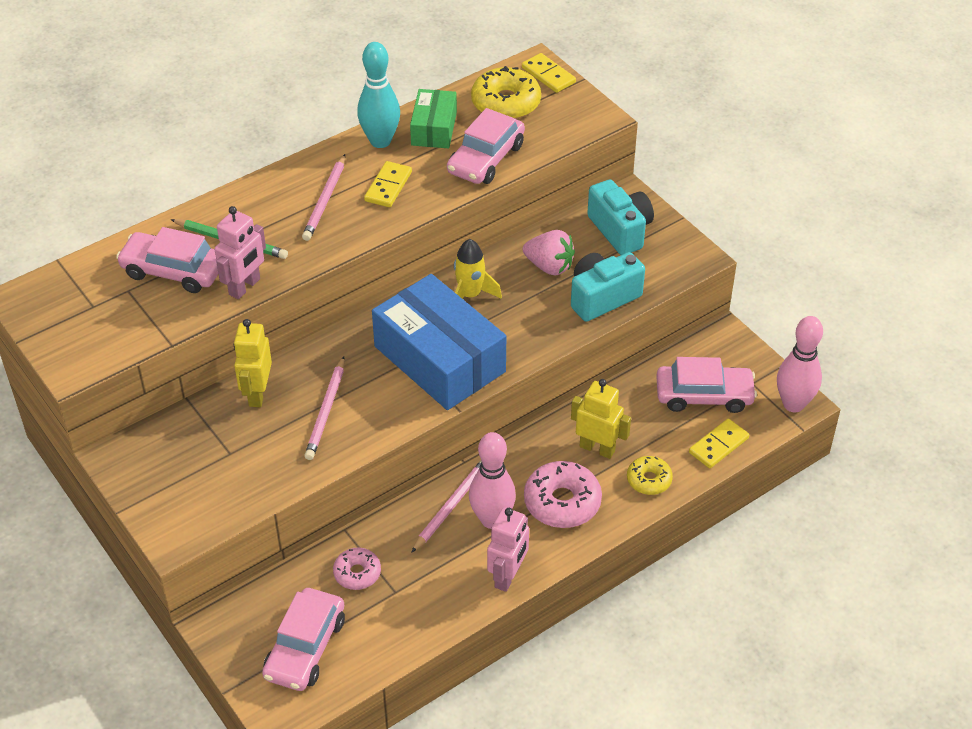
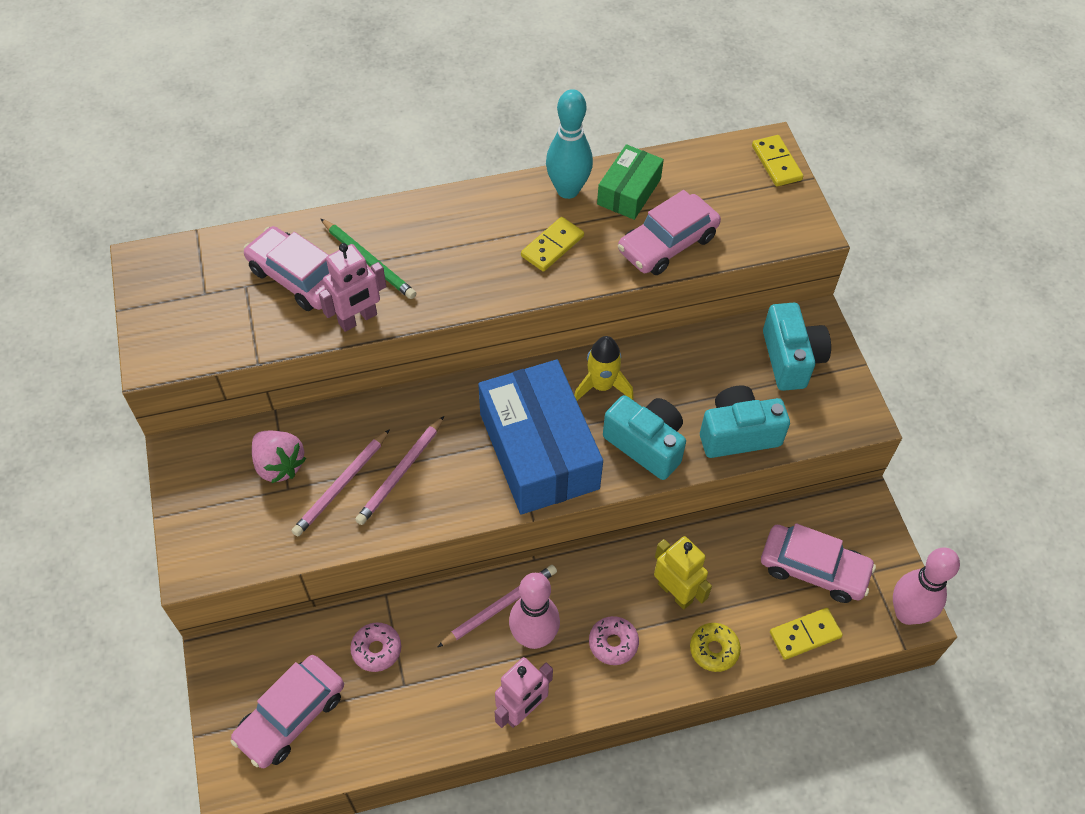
camera: 20 degrees right, 10 degrees up
yellow robot [234,319,272,407] -> none
pink pencil [302,154,345,241] -> pink pencil moved to [292,429,390,537]
yellow donut [471,66,541,119] -> none
pink strawberry [523,230,575,276] -> pink strawberry moved to [252,431,306,483]
pink donut [524,461,602,528] -> pink donut [589,616,639,665], size x0.59
none -> turquoise camera [603,395,686,480]

